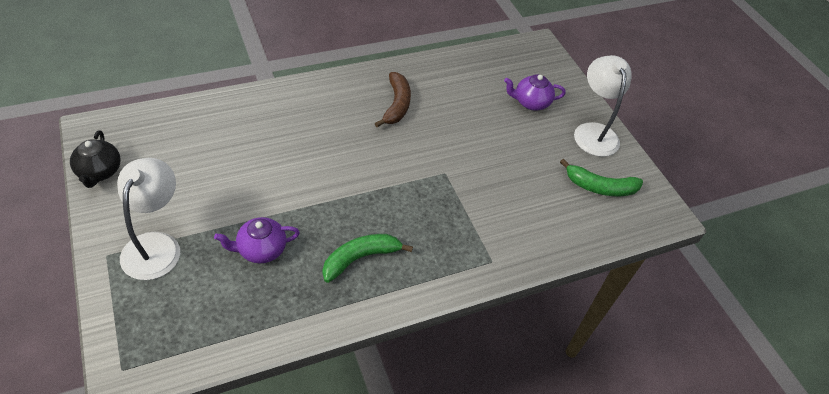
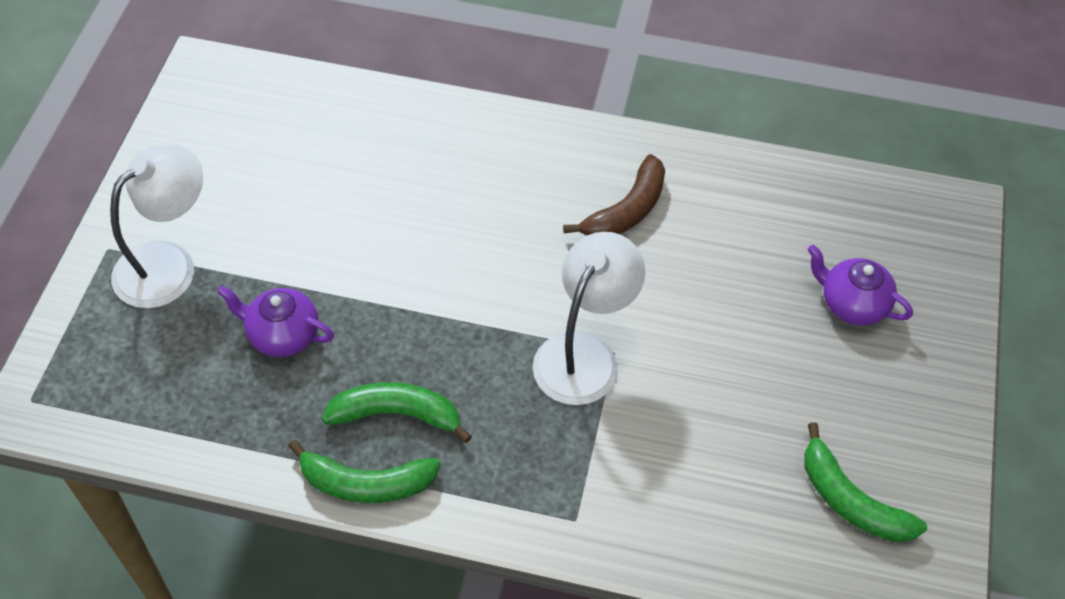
camera: 40 degrees right, 5 degrees up
black teapot [70,130,121,188] -> none
white lamp [574,55,632,157] -> white lamp moved to [533,232,645,405]
none -> green banana [288,440,441,503]

